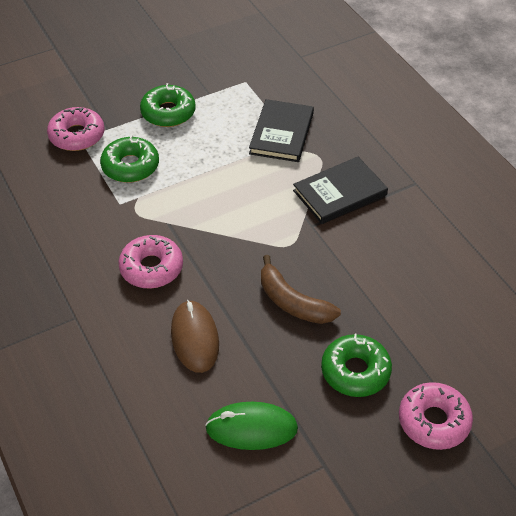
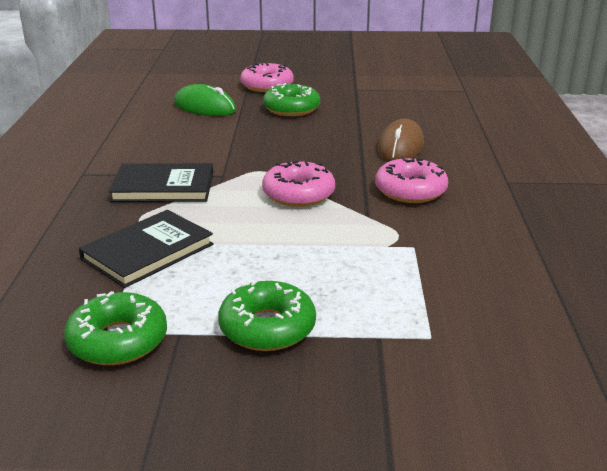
camera: 150 degrees left, 20 degrees down
pink donut [47,107,104,151] -> pink donut moved to [262,161,335,207]
green donut [100,135,159,183] -> green donut moved to [64,291,167,365]
green mouse [205,402,298,450] -> green mouse moved to [174,84,236,116]
brown banana [261,255,341,324] -> none

